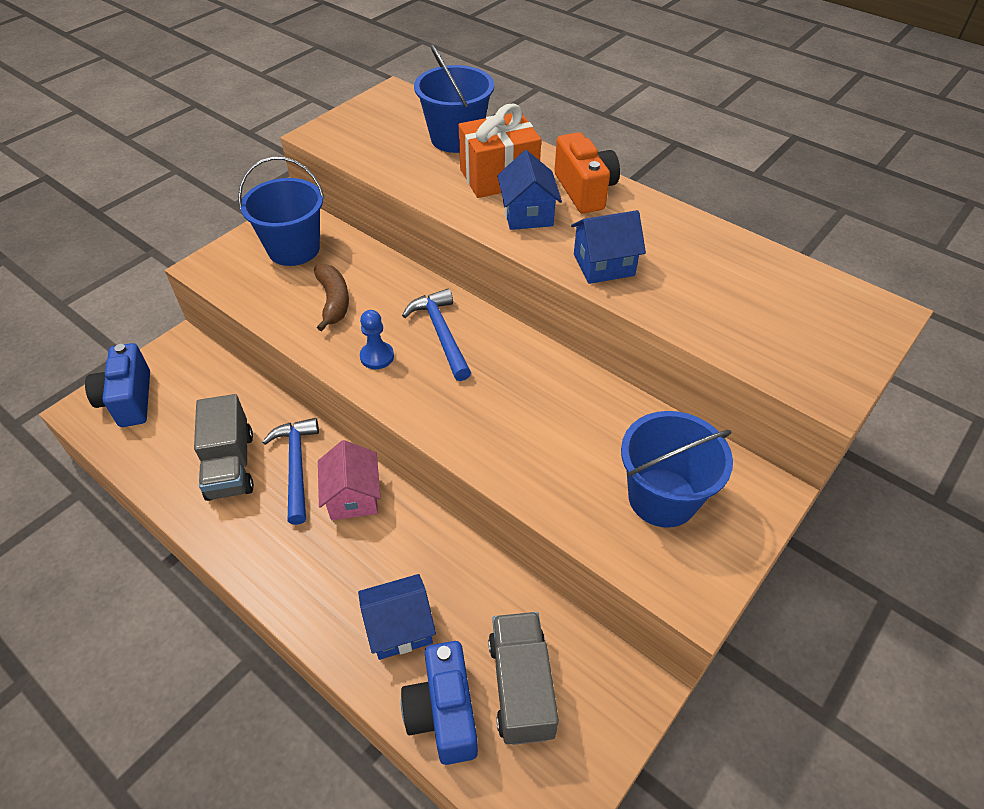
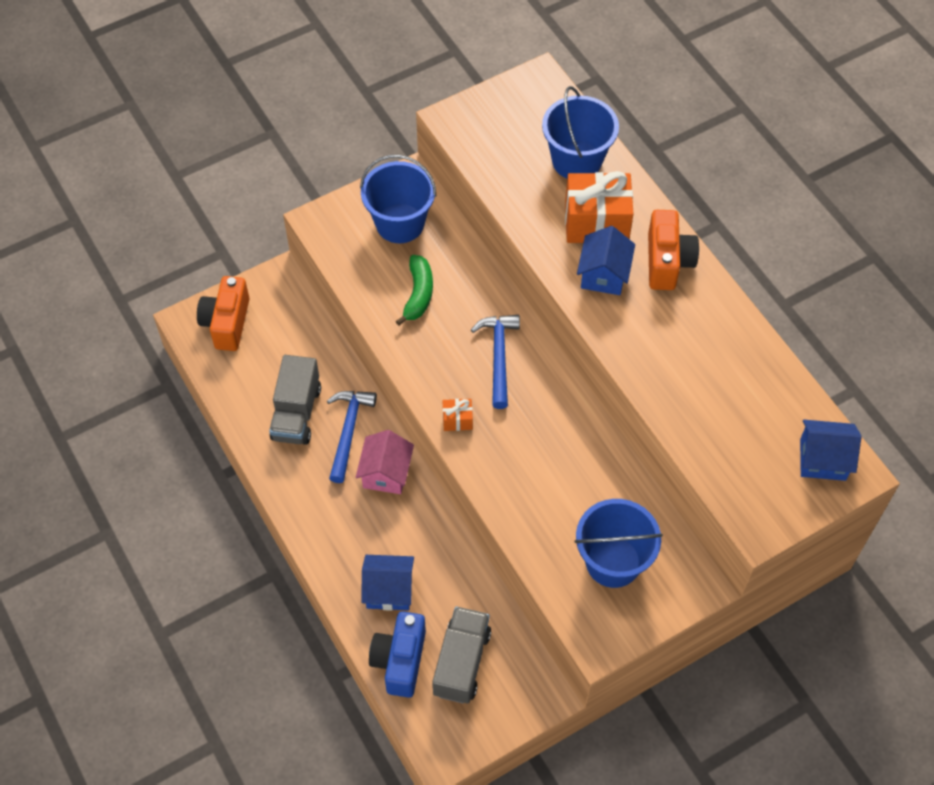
camera: 20 degrees right, 10 degrees up
blue camera [85,343,150,427] -> orange camera [197,276,249,351]
brown banana [314,264,349,331] -> green banana [395,255,433,326]
blue pawn [360,310,394,369] -> none
blue house [571,210,646,284] -> blue house moved to [800,420,861,481]
none -> orange gift [443,399,473,431]

